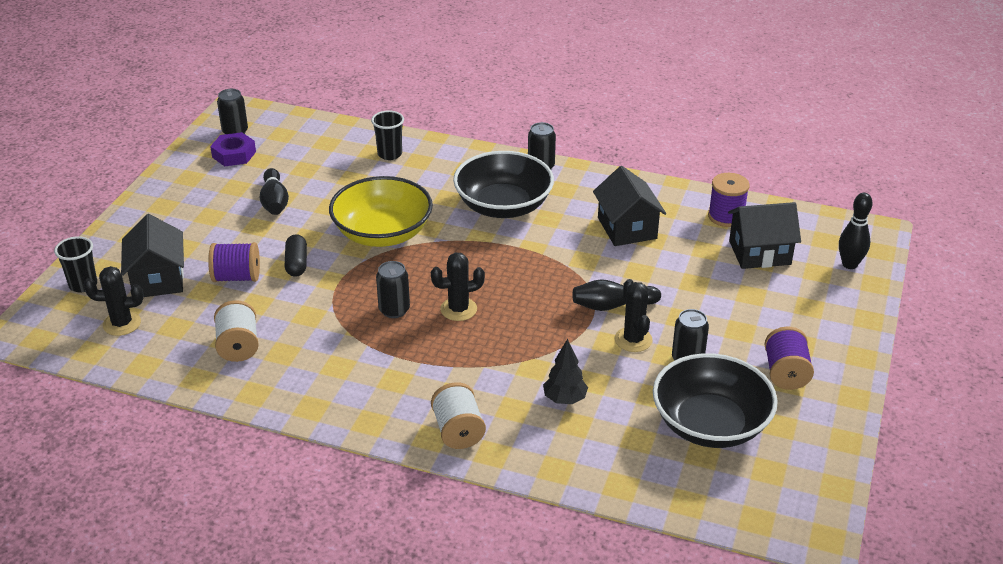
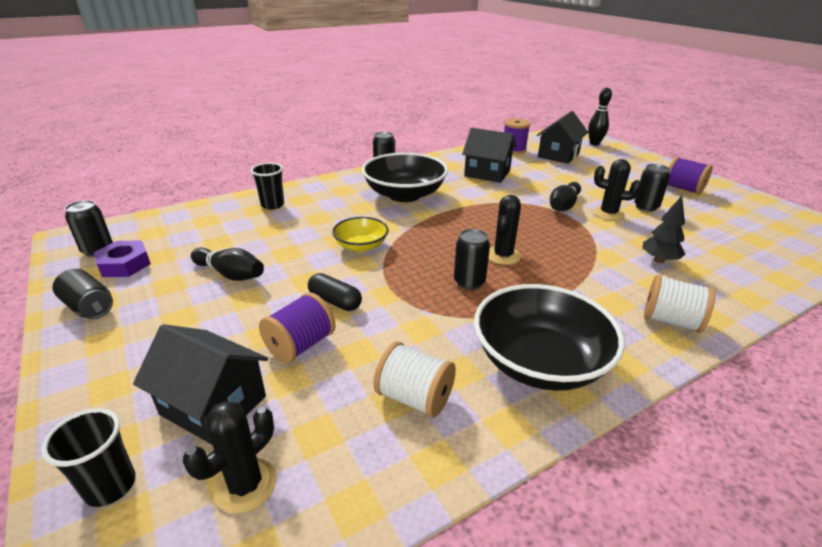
camera: 50 degrees left, 5 degrees down
yellow bowl [329,176,433,247] -> yellow bowl [332,217,389,252], size x0.54
black bowl [653,353,778,448] -> black bowl moved to [474,284,625,391]
none -> black can [52,269,113,319]

